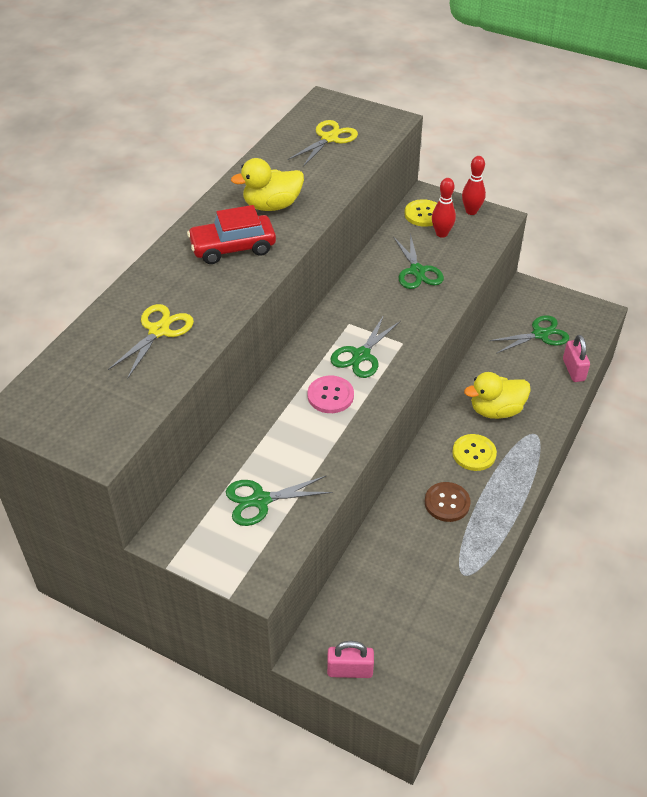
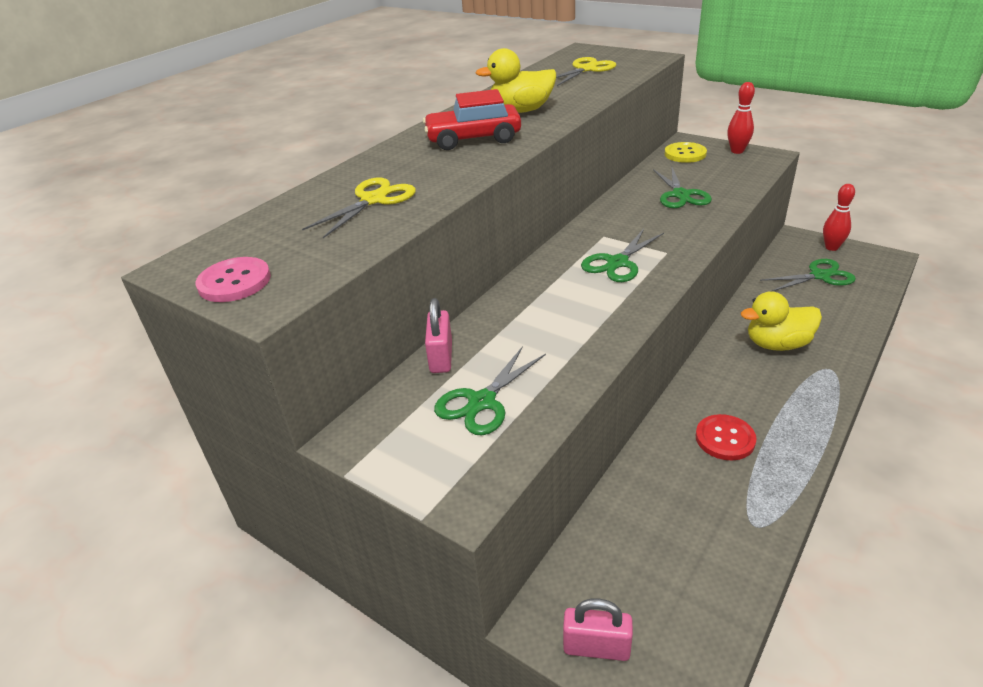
camera: 10 degrees right, 10 degrees down
green scissors [226,476,332,526] -> green scissors turned 45 degrees counterclockwise [434,346,546,435]
pink button [308,376,354,413] -> pink button moved to [195,257,271,302]
brown button [425,482,471,522] -> red button [696,414,757,460]
red bowling pin [432,178,456,238] -> red bowling pin moved to [823,184,855,251]
yellow button [452,434,497,471] -> none
pink padlock [563,335,590,382] -> pink padlock moved to [425,298,452,373]

